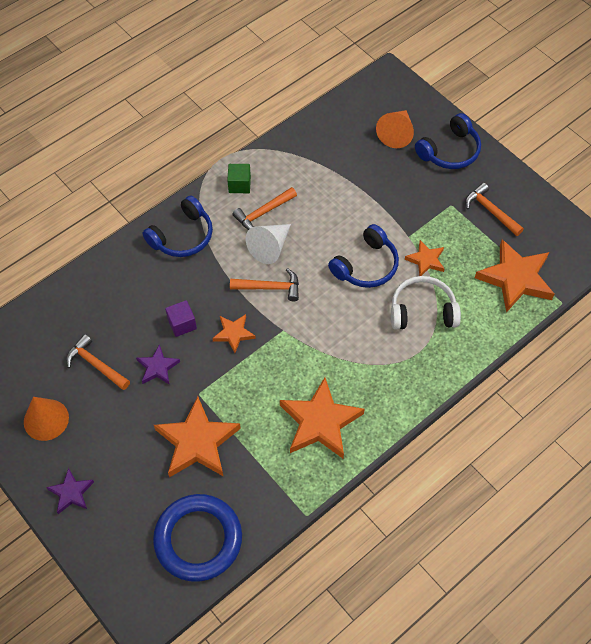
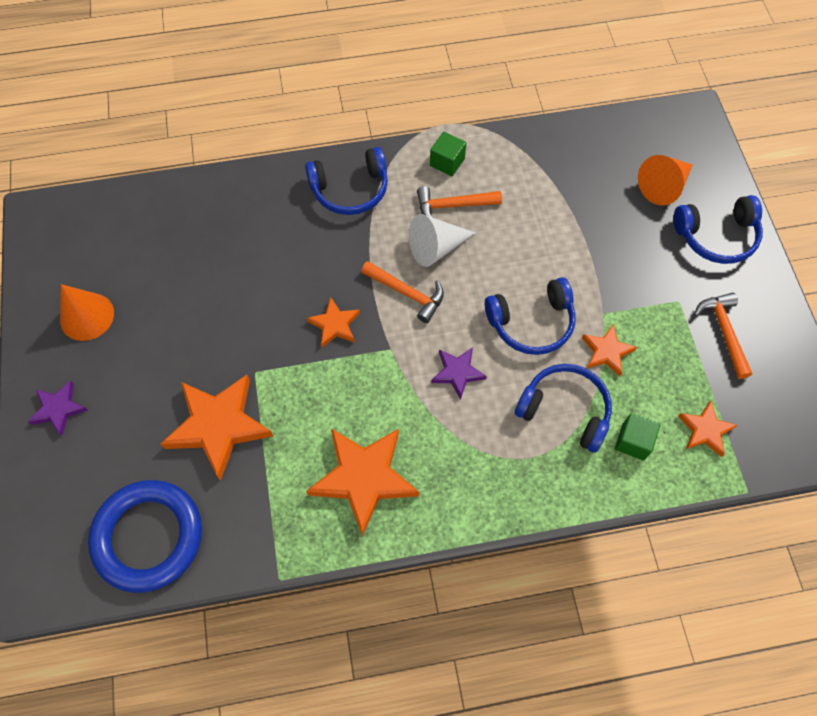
camera: 30 degrees right, 5 degrees up
orange hammer [66,334,130,390] -> none
purple star [136,344,180,385] -> purple star moved to [431,347,487,400]
purple cube [165,300,197,337] -> none
white headphones [391,276,461,330] -> blue headphones [515,364,612,453]
orange star [475,239,554,313] -> orange star [678,401,738,457], size x0.53
none -> green cube [615,413,661,461]

